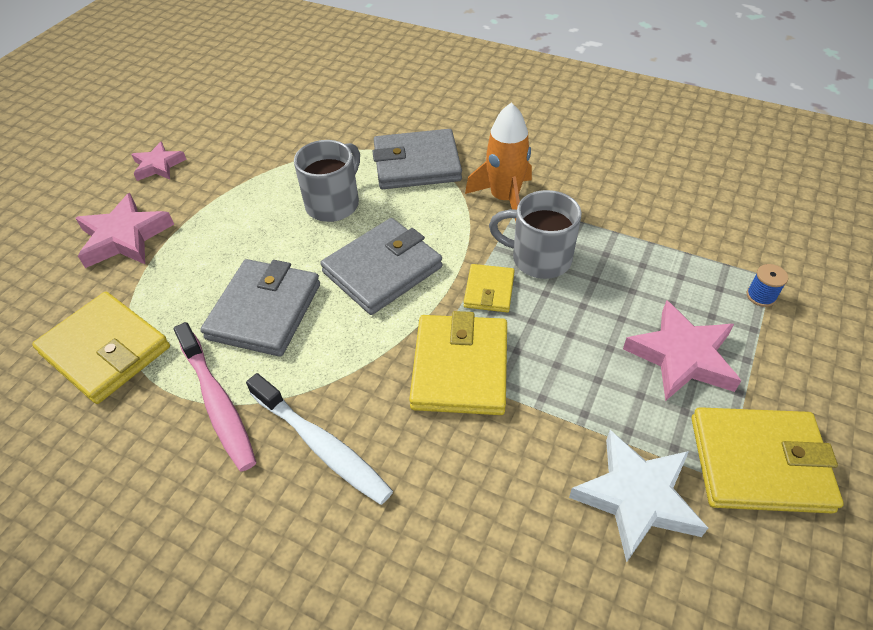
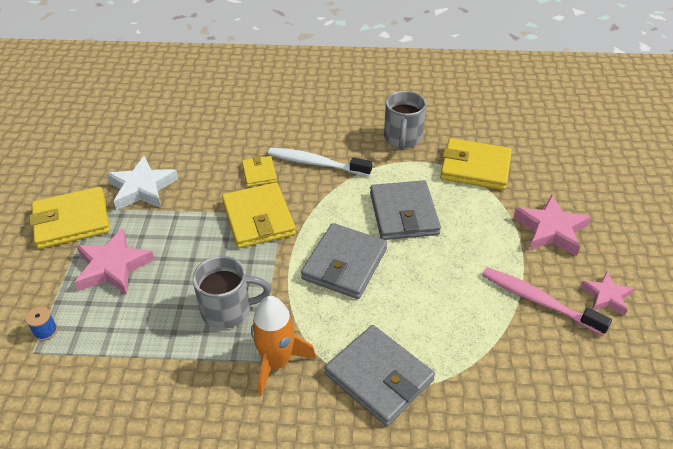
camera: 155 degrees right, 5 degrees down
pink toothbrush [174,322,256,472] -> pink toothbrush moved to [482,267,612,336]
grey mug [294,140,360,222] -> grey mug moved to [384,91,427,149]
grey wallet [372,129,462,189] -> grey wallet turned 75 degrees clockwise [325,325,435,426]
yellow wallet [464,264,515,312] -> yellow wallet moved to [242,156,277,187]

